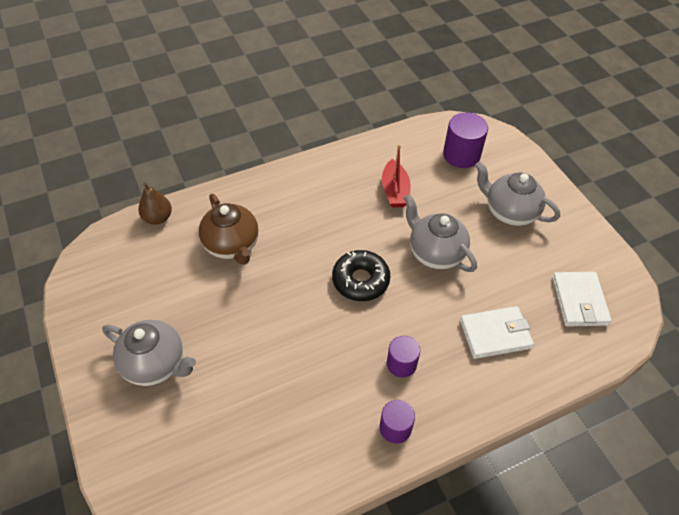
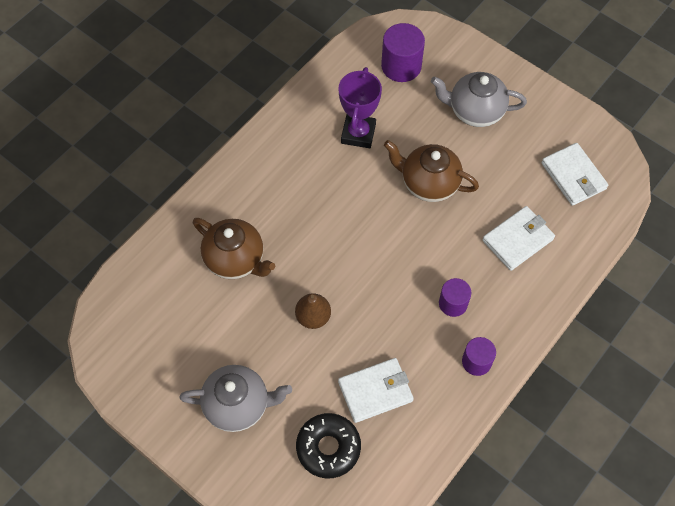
camera: 25 degrees left, 10 degrees up
brown pear [138,183,172,225] -> brown pear moved to [295,293,331,329]
black donut [332,250,390,301] -> black donut moved to [296,413,361,478]
red boat [382,144,411,208] -> purple trophy [338,67,382,148]
grey teapot [404,194,477,272] -> brown teapot [384,140,479,202]
none -> white wallet [338,358,414,423]

